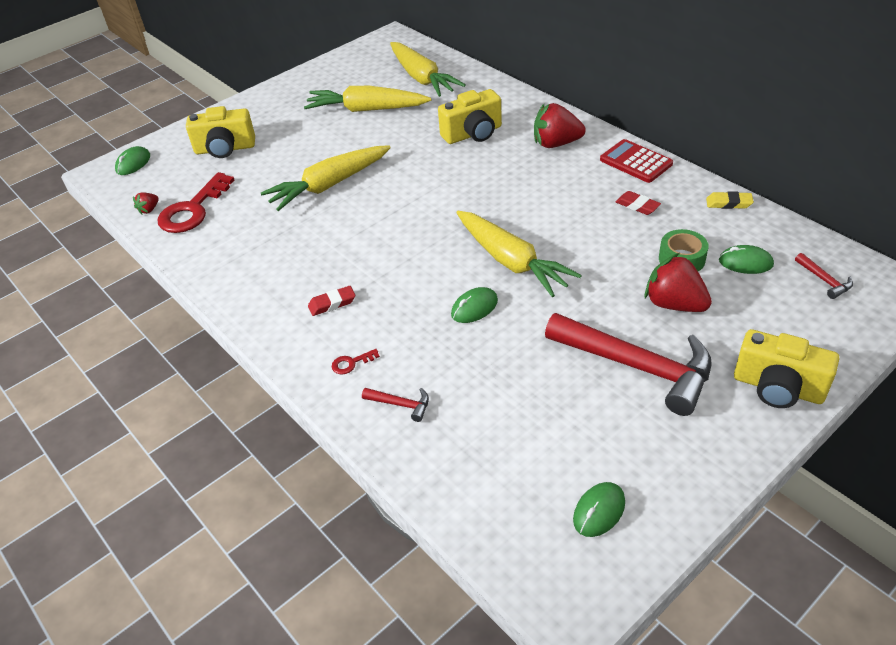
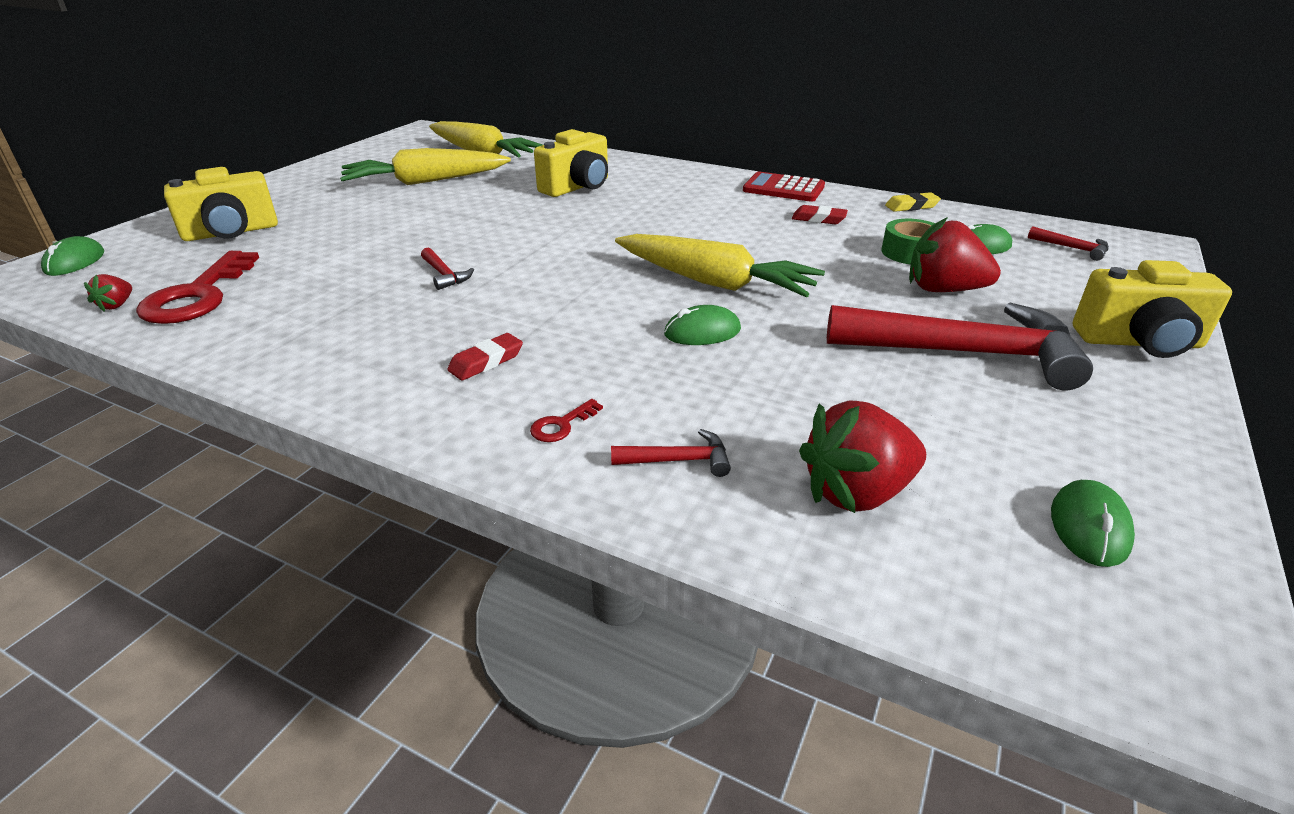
camera: 25 degrees left, 10 degrees down
yellow carrot [261,145,391,211] -> none
green mouse [451,287,498,323] -> green mouse turned 45 degrees clockwise [664,305,741,345]
red strawberry [534,103,586,148] -> red strawberry moved to [799,401,926,513]
none -> red hammer [421,248,474,290]

